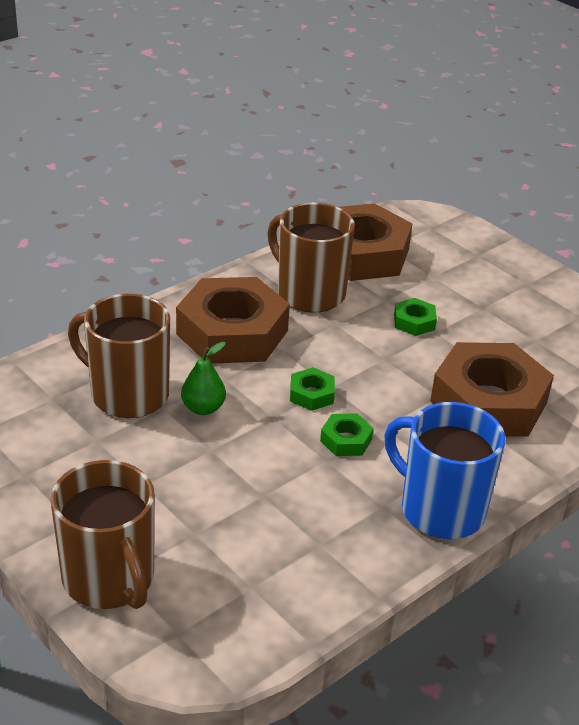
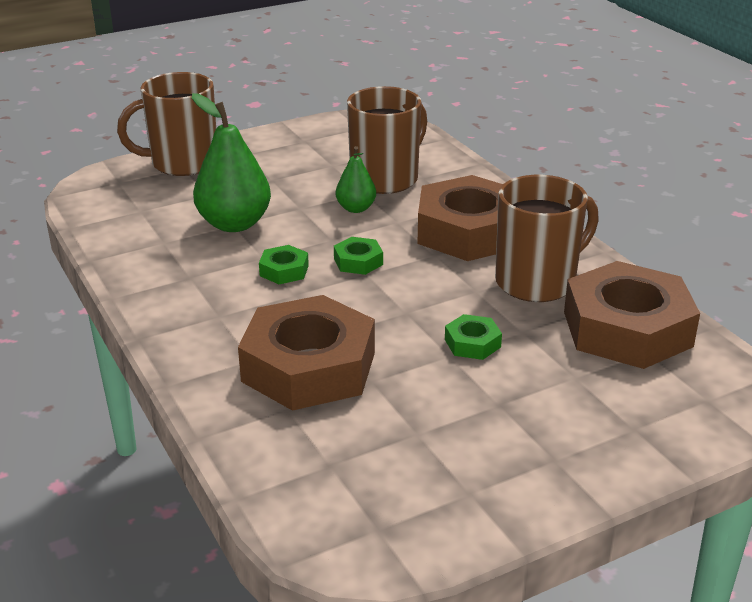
camera: 105 degrees right, 5 degrees down
blue mug [384,402,505,539] -> none
none -> green pear [192,93,271,232]

